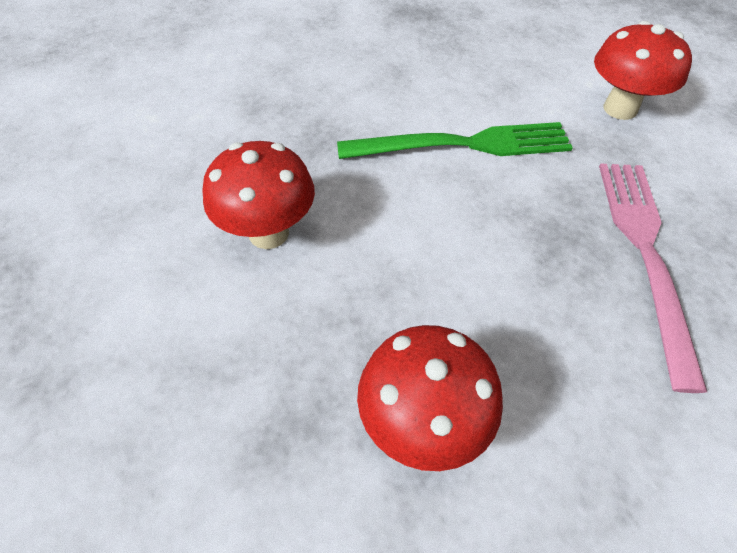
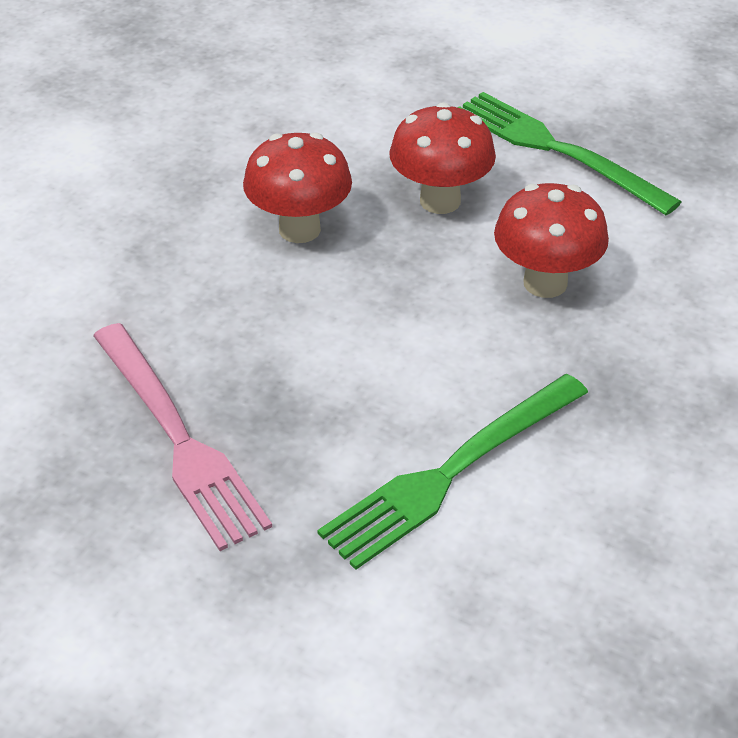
camera: 145 degrees right, 10 degrees down
red mushroom [594,21,692,120] -> red mushroom moved to [389,102,496,214]
none -> green fork [457,92,682,215]

